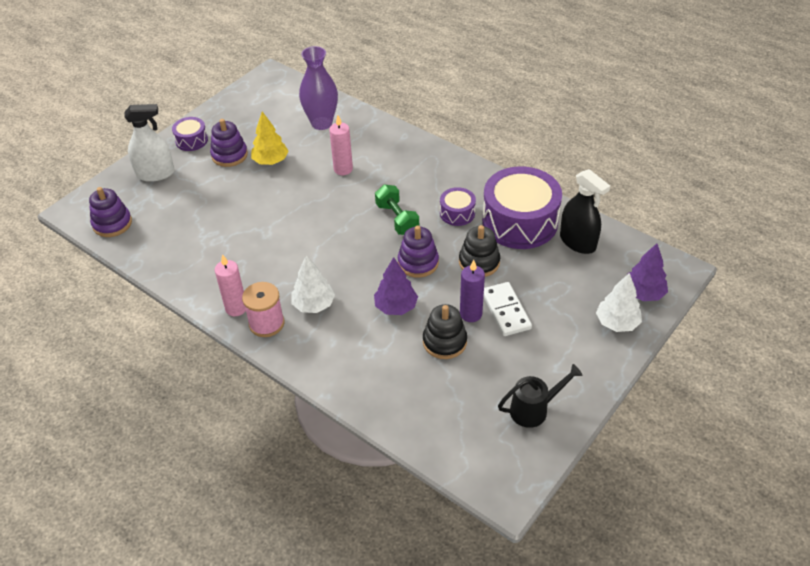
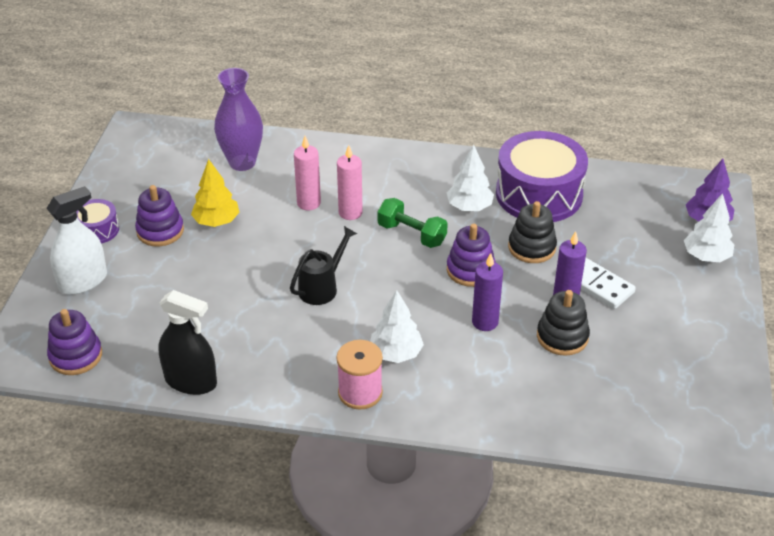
camera: 30 degrees left, 5 degrees down
pink candle [215,254,246,316] -> pink candle moved to [337,145,363,220]
purple tree [374,257,418,315] -> purple candle [472,253,503,331]
purple drum [440,187,476,226] -> white tree [447,145,494,211]
black watering can [498,364,583,428] -> black watering can moved to [290,226,357,305]
black spray bottle [560,169,610,254] -> black spray bottle moved to [158,290,217,395]

